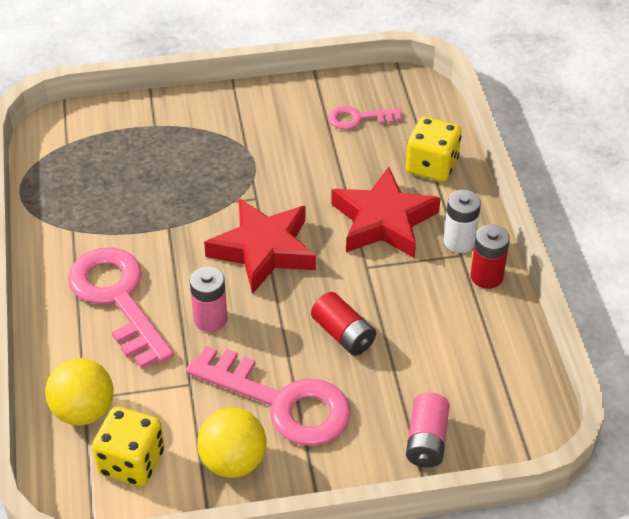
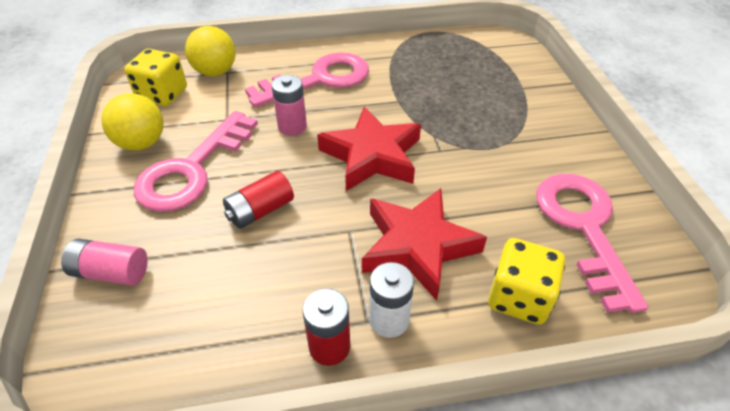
camera: 90 degrees right, 0 degrees up
pink key [329,106,402,129] -> pink key [536,174,648,313], size x1.95

